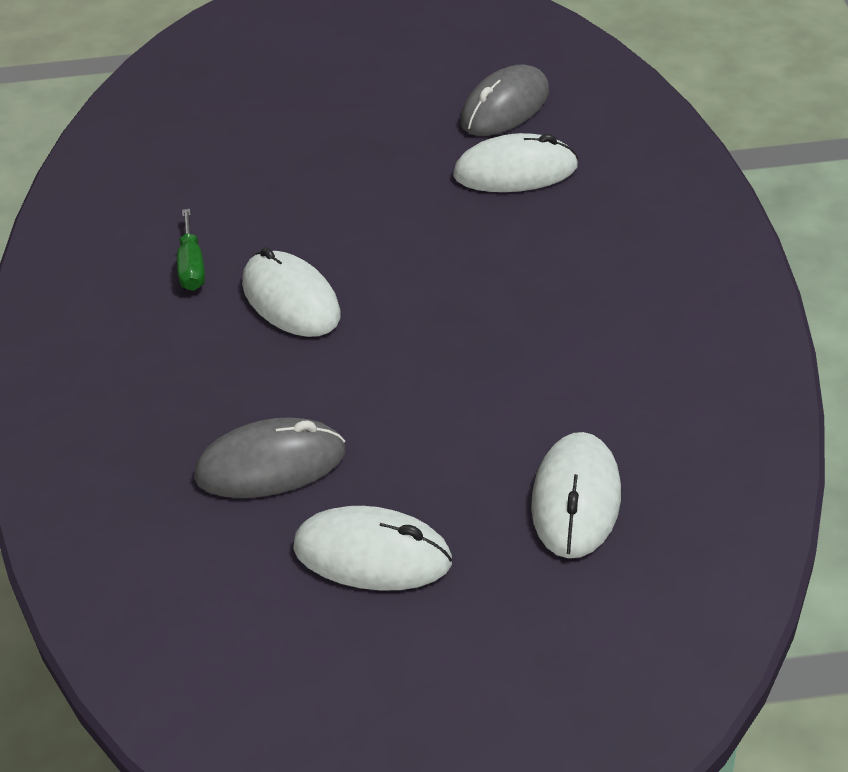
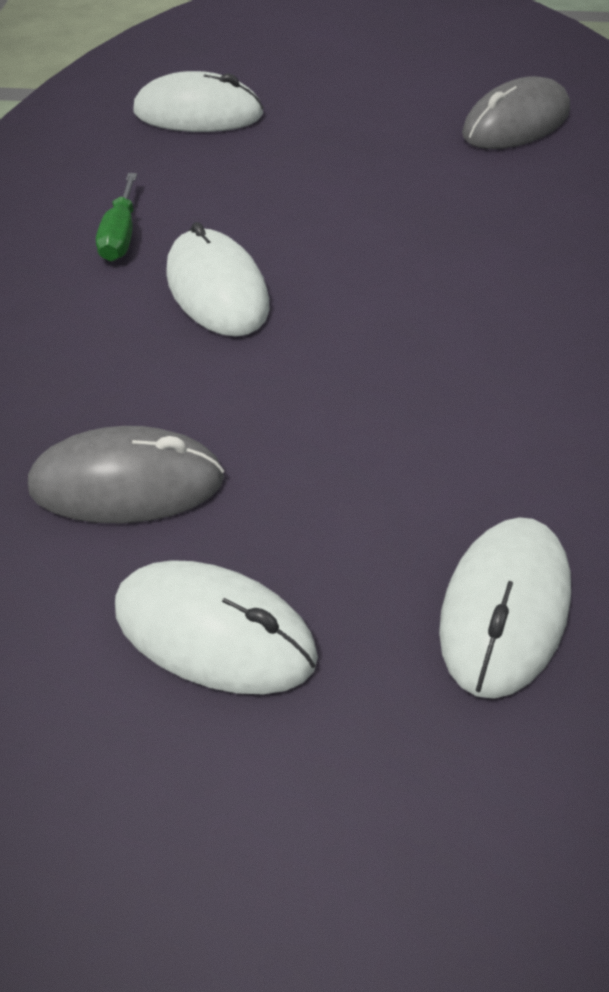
camera: 10 degrees right, 5 degrees up
white mouse [453,133,578,192] -> white mouse moved to [133,71,264,132]

